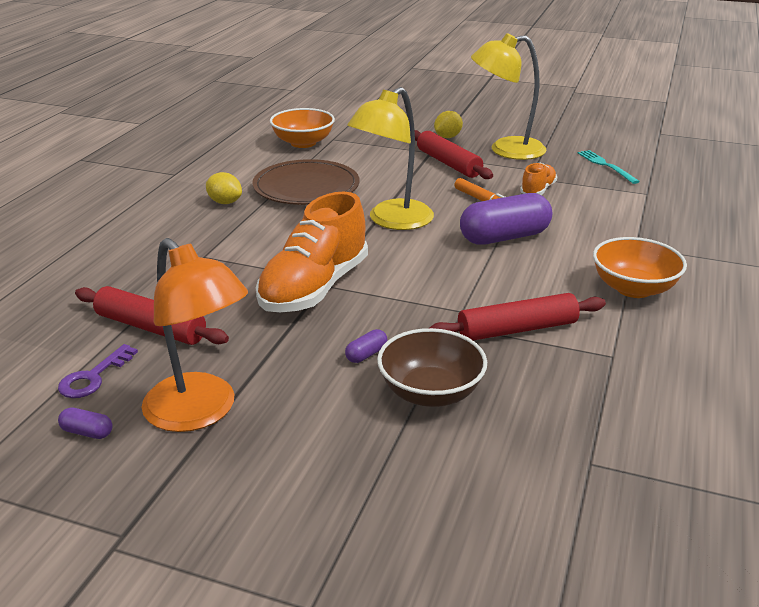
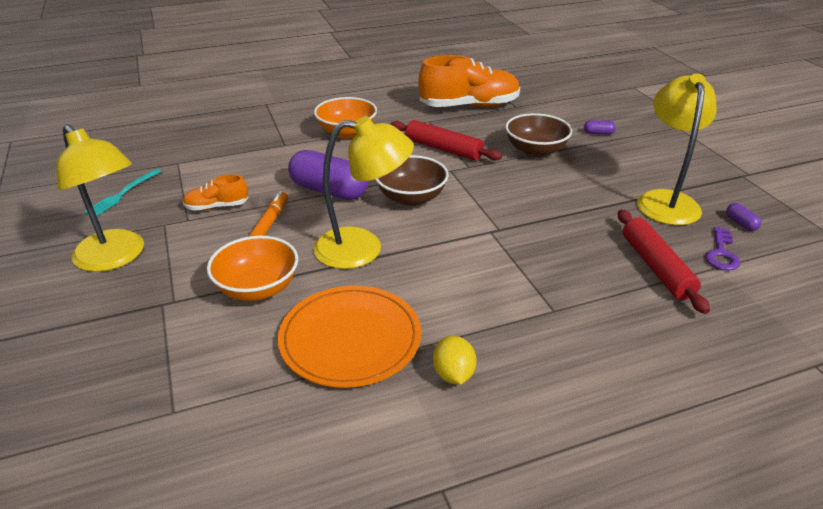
camera: 130 degrees left, 5 degrees up
purple key [58,344,138,398] -> purple key turned 120 degrees clockwise [705,227,740,271]
orange lamp [141,238,248,432] -> yellow lamp [637,73,716,225]
brown plate [252,159,359,205] -> orange plate [278,286,421,388]
orange shoe [256,191,368,313] -> orange shoe moved to [418,55,520,107]
orange bowl [270,108,335,148] -> orange bowl moved to [207,236,298,301]
purple capsule [345,329,387,363] -> purple capsule moved to [584,120,616,135]
red rolling pin [415,130,493,179] -> none
yellow lemon [434,111,463,138] -> none
none -> brown bowl [375,155,449,206]

